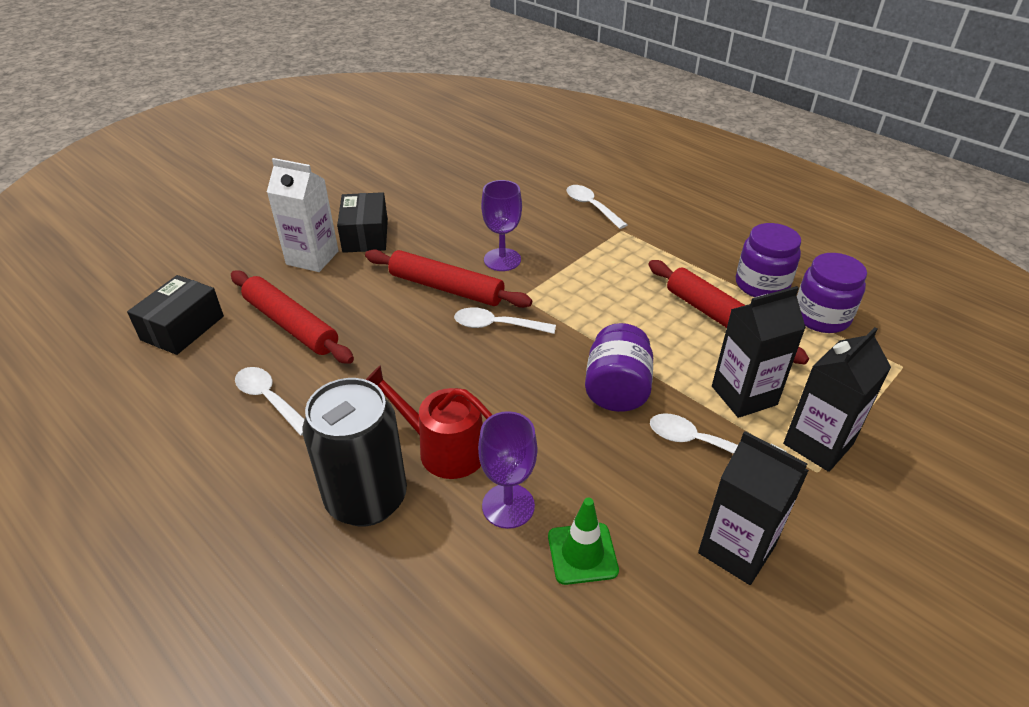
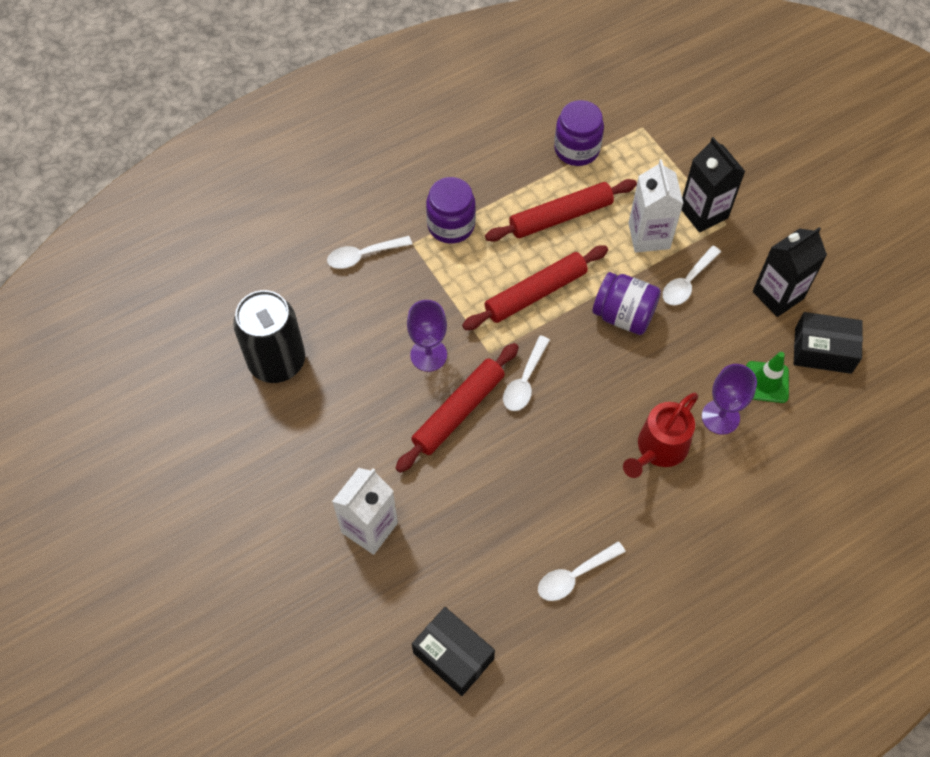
camera: 75 degrees left, 20 degrees up
red rolling pin [231,270,354,364] -> red rolling pin moved to [462,245,608,330]
black can [302,378,407,526] -> black can moved to [233,290,305,383]
black box [337,192,388,253] -> black box moved to [794,312,863,374]
black carton [712,286,806,418] -> white carton [628,159,684,253]
purple jar [736,223,801,297] -> purple jar moved to [426,177,476,244]

